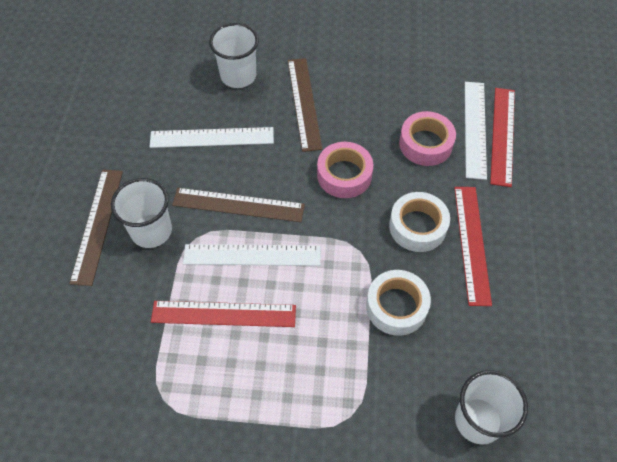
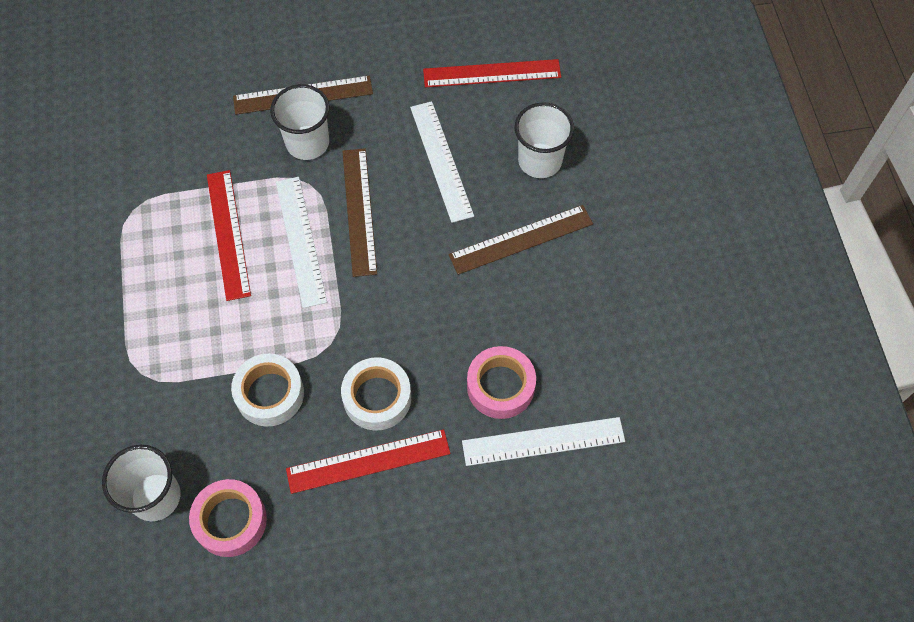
camera: 75 degrees right, 5 degrees up
pink tape [317,142,373,198] -> pink tape moved to [189,479,267,557]
red ruler [490,88,515,187] -> red ruler moved to [423,59,561,87]

